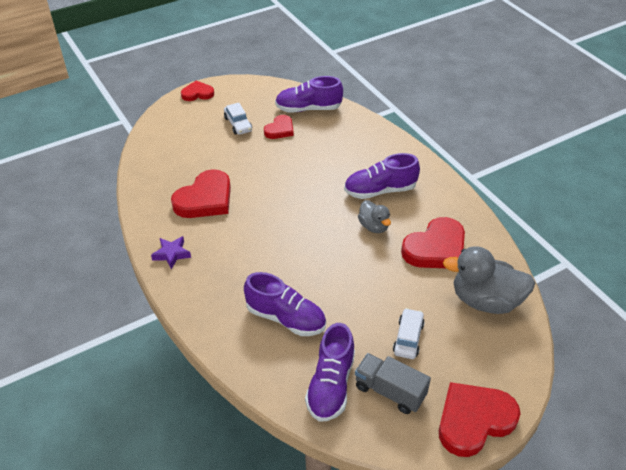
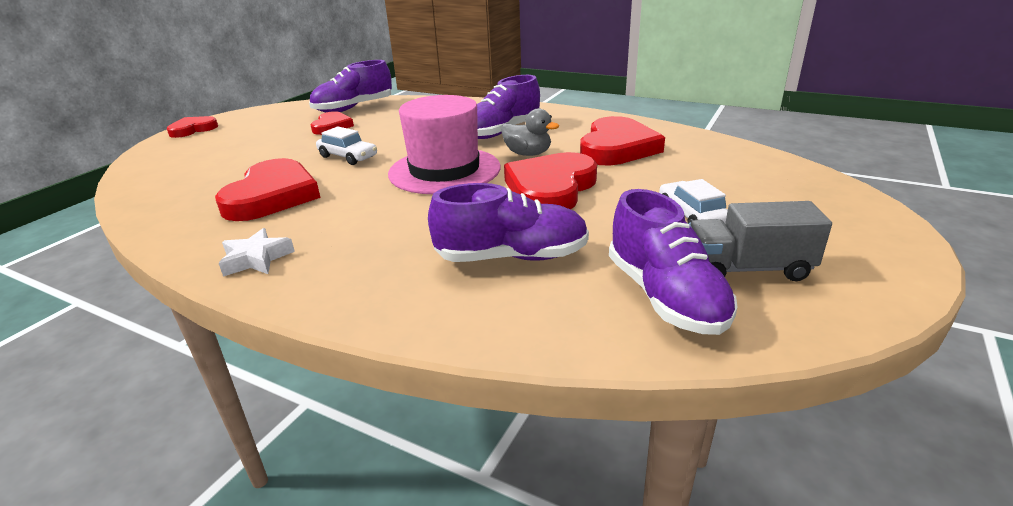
camera: 30 degrees left, 15 degrees down
purple star [151,236,191,269] -> white star [219,228,295,277]
white car [224,103,252,135] -> white car moved to [316,126,377,165]
red heart [439,382,520,457] -> red heart moved to [504,152,597,209]
grey duck [443,246,535,314] -> none
none -> pink hat [388,95,500,194]

